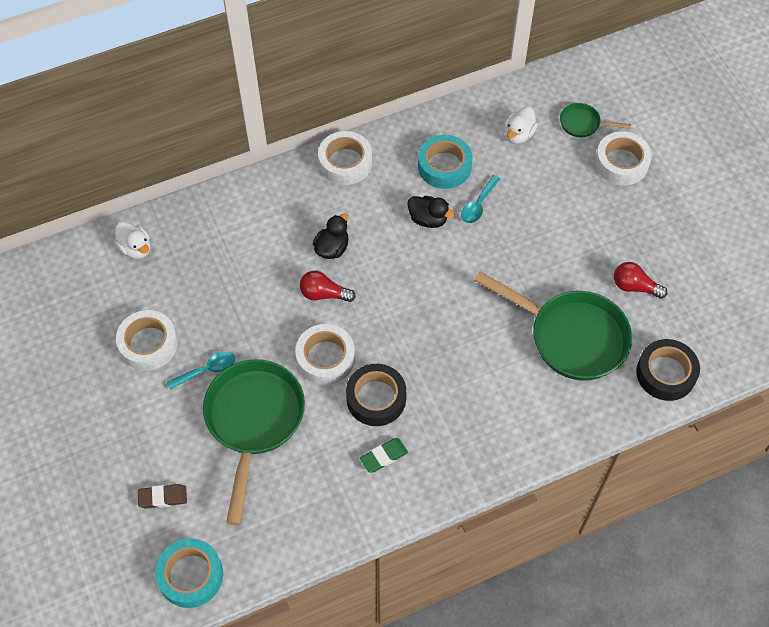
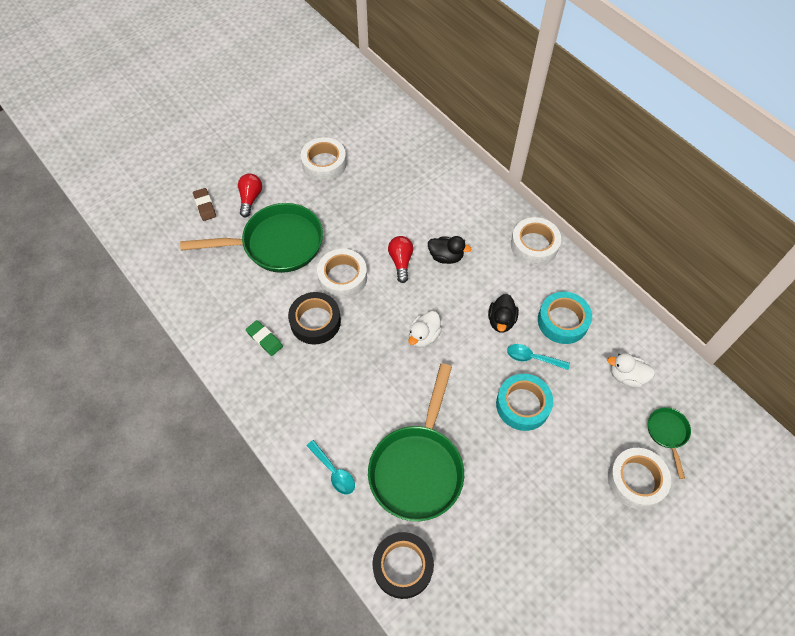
camera: 75 degrees right, 0 degrees up
white duck [114,221,150,259] -> white duck moved to [408,311,442,347]
turquoise tape [155,538,223,608] -> turquoise tape moved to [496,374,553,431]
turquoise spoon [167,352,235,390] -> turquoise spoon moved to [307,440,355,495]
red light bulb [614,262,668,299] -> red light bulb moved to [238,174,262,217]

